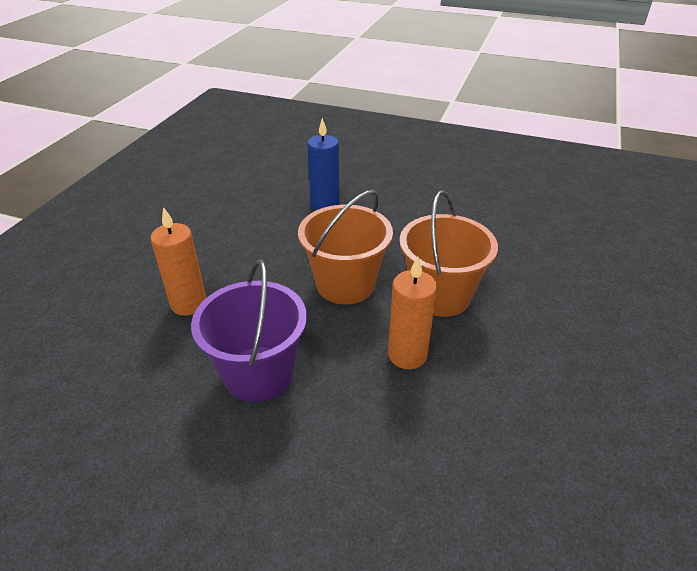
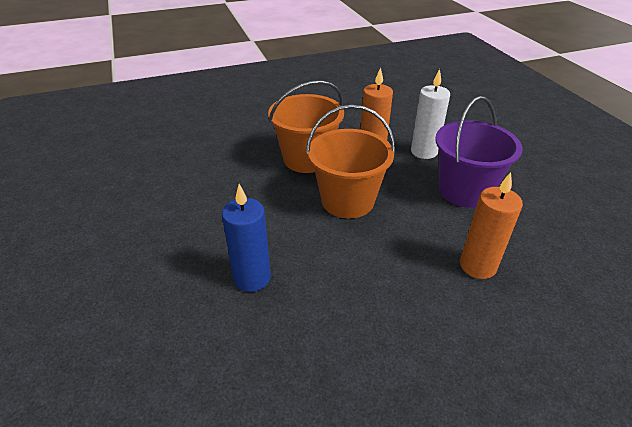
camera: 130 degrees left, 0 degrees up
none -> white candle [411,69,450,159]

